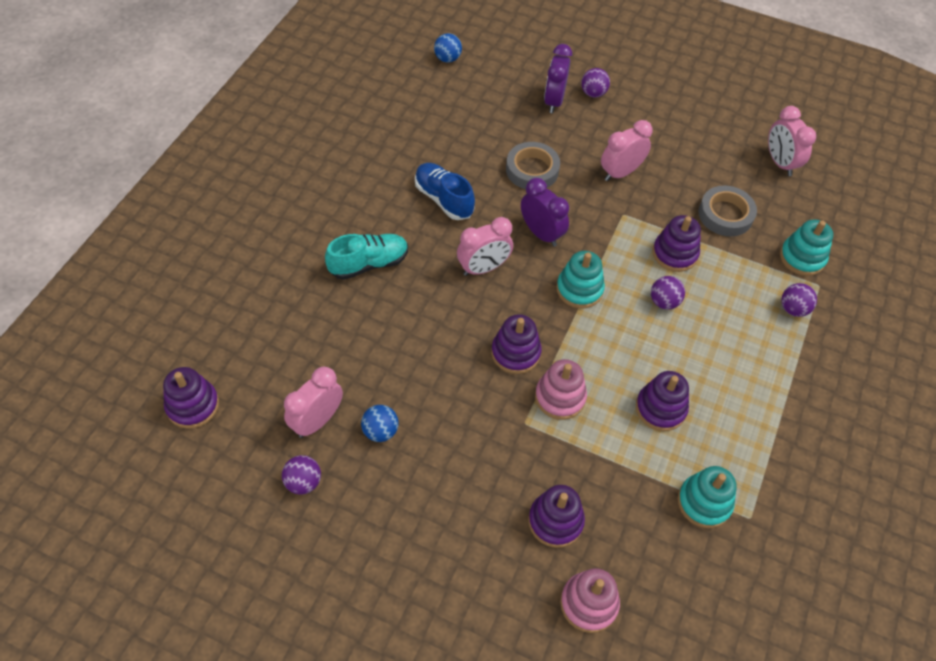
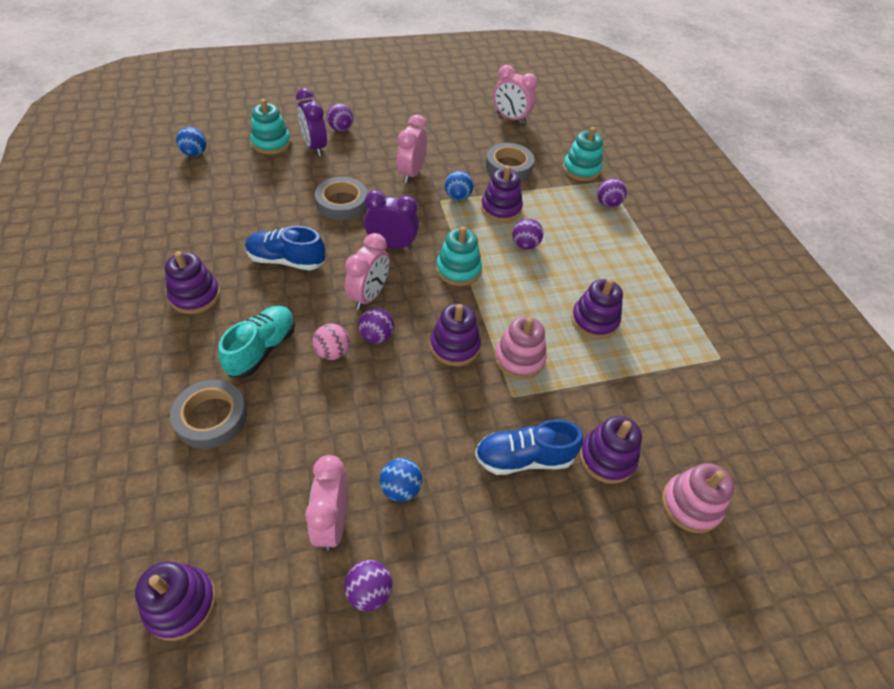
camera: 40 degrees left, 5 degrees down
turquoise stacking toy [678,466,737,528] -> turquoise stacking toy moved to [250,99,291,154]
none -> purple stacking toy [165,251,220,314]
none -> grey tape [170,380,247,449]
none -> pink ball [313,324,350,360]
none -> purple ball [358,308,394,344]
none -> blue ball [445,171,473,200]
none -> blue shoe [475,419,583,475]

